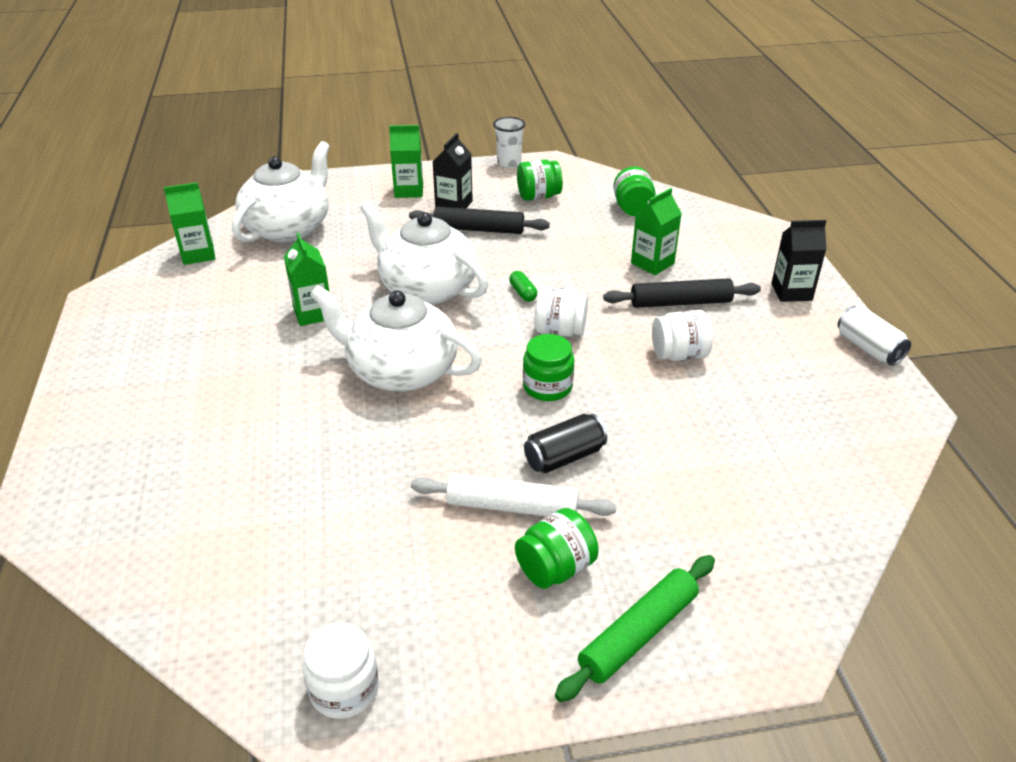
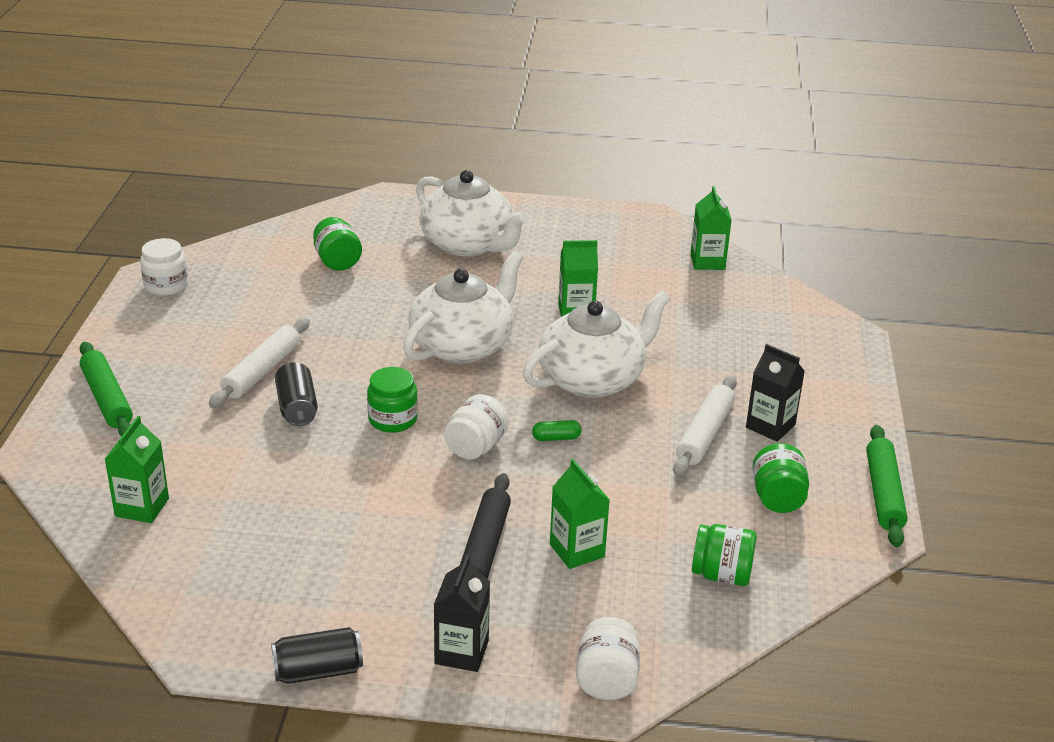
camera: 105 degrees right, 5 degrees down
white teapot [232,141,330,242] -> white teapot moved to [416,170,528,257]
green carton [389,125,423,198] -> green carton moved to [105,416,169,523]
black rolling pin [409,207,550,234] -> white rolling pin [673,376,737,477]
white cup [493,117,525,168] -> green rolling pin [866,425,908,547]
green jar [515,508,599,589] -> green jar moved to [313,217,362,271]
white jar [652,310,713,361] -> white jar moved to [576,617,640,700]
white can [838,306,911,366] -> black can [271,627,363,684]

